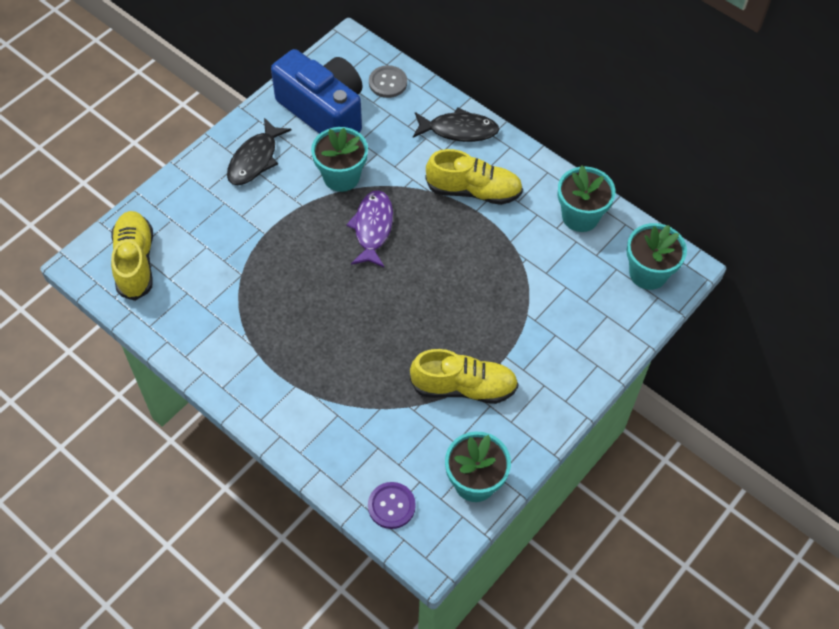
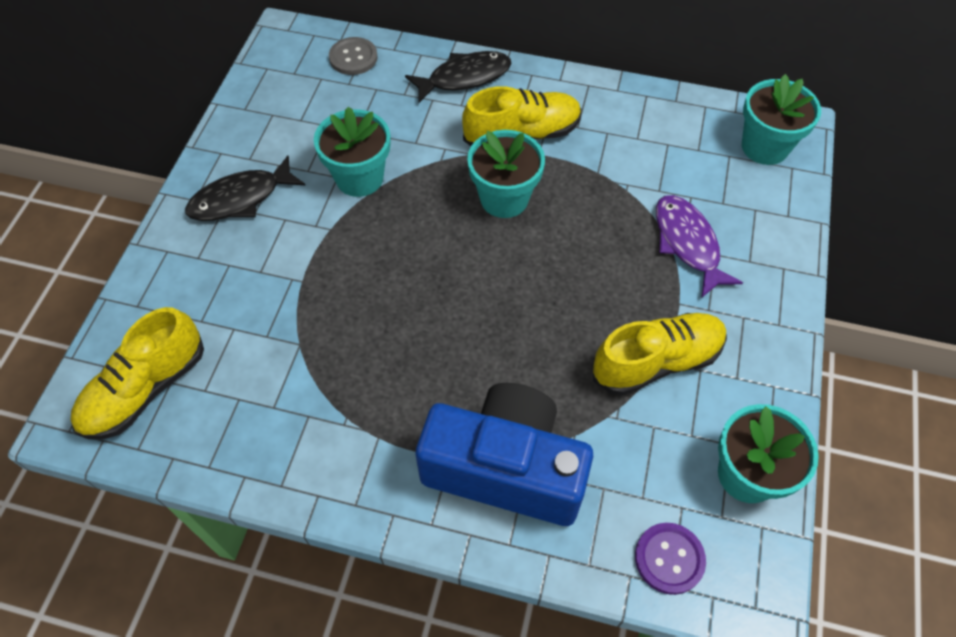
camera: 25 degrees left, 0 degrees up
yellow shoe [111,211,153,301] -> yellow shoe turned 105 degrees counterclockwise [71,307,204,439]
black fish [227,118,291,185] -> black fish turned 60 degrees clockwise [185,156,305,221]
blue camera [271,49,362,134] -> blue camera moved to [415,383,593,526]
purple fish [346,190,393,268] -> purple fish moved to [656,195,743,297]
turquoise flower pot [557,166,616,232] -> turquoise flower pot moved to [467,130,545,218]

